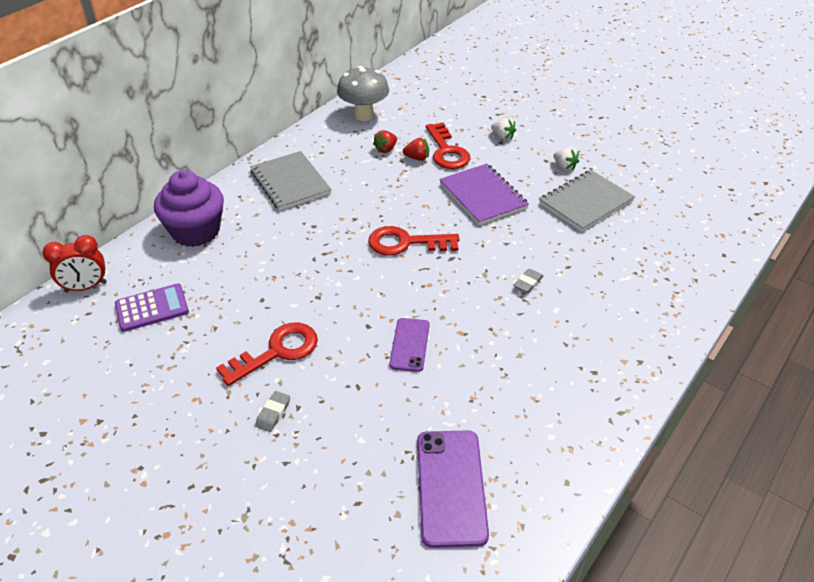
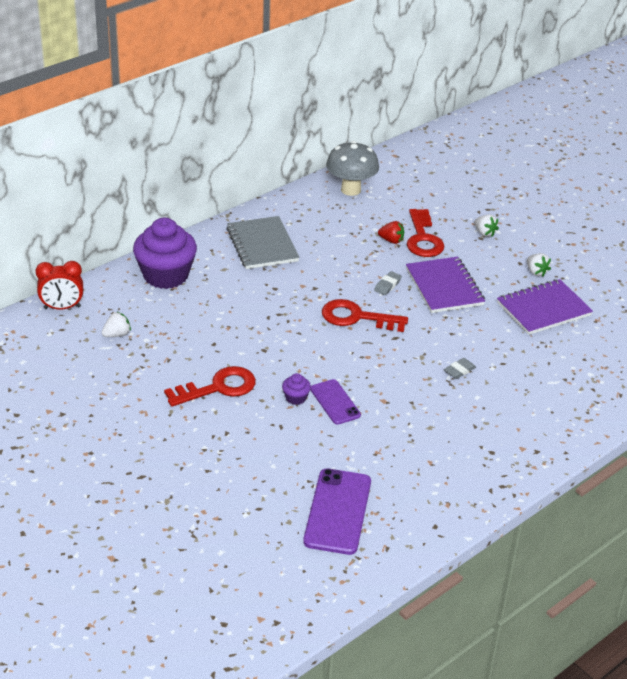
camera: 10 degrees right, 5 degrees down
purple calculator [115,284,189,332] -> white strawberry [102,312,131,337]
grey eraser [255,391,290,432] -> grey eraser moved to [374,271,402,295]
red strawberry [373,130,397,153] -> none
purple phone [389,318,430,372] -> purple phone turned 45 degrees counterclockwise [310,379,361,425]
grey notebook [539,170,635,232] -> purple notebook [497,279,593,335]
none -> purple cupcake [282,373,311,405]

